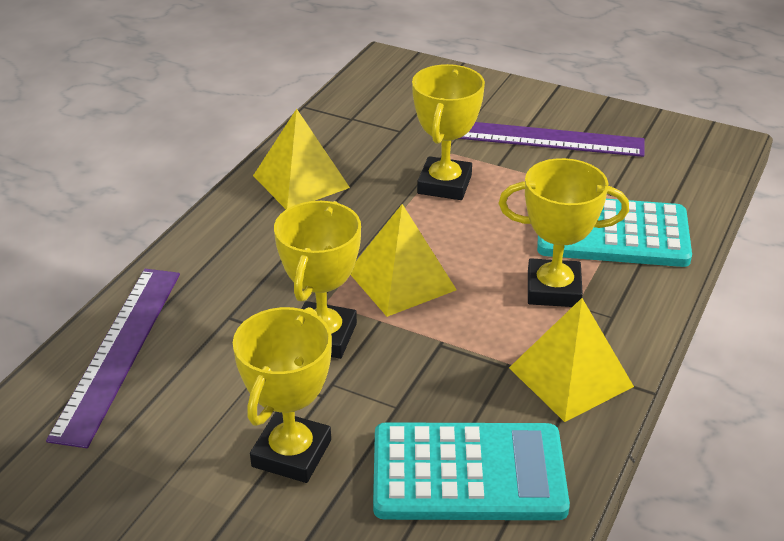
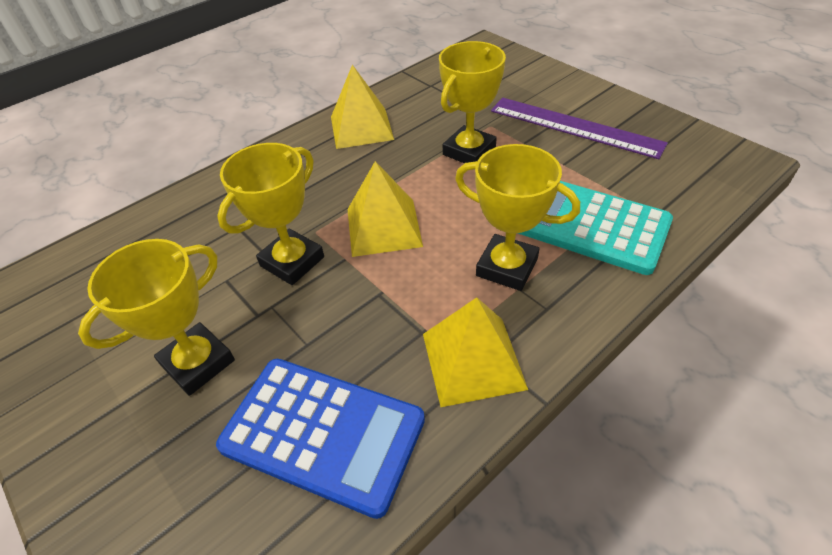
camera: 25 degrees right, 10 degrees up
purple ruler [46,269,180,448] -> none
turquoise calculator [373,422,570,520] -> blue calculator [216,359,425,519]

